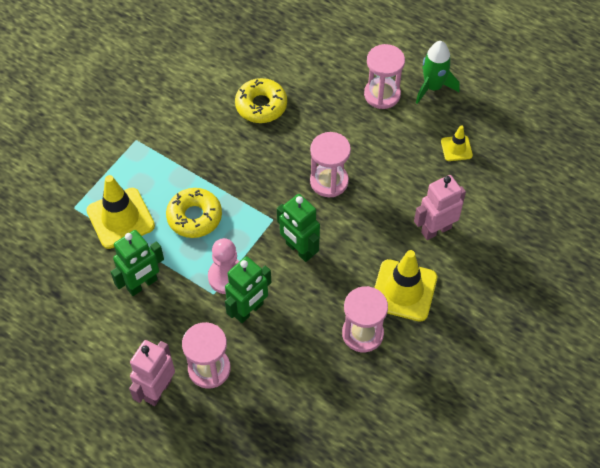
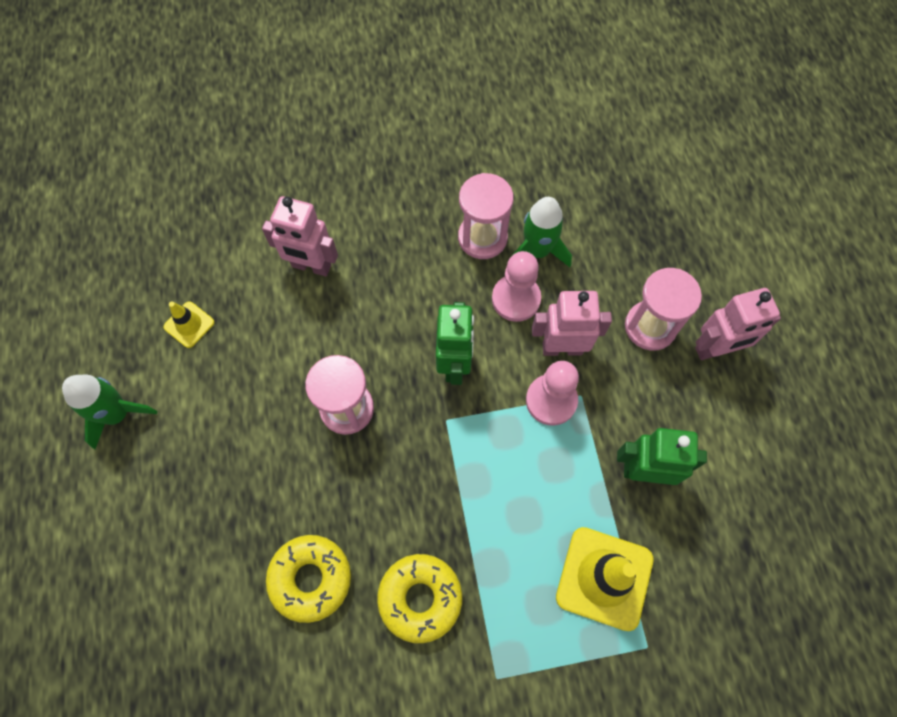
camera: 135 degrees left, 10 degrees up
yellow donut [166,188,222,238] -> yellow donut moved to [377,554,462,643]
green robot [225,256,271,323] -> pink robot [532,291,612,356]
pink hourglass [364,44,405,109] -> none
yellow traffic cone [374,250,437,322] -> none
none -> pink pawn [492,251,541,322]
none -> green rocket [514,197,572,267]

